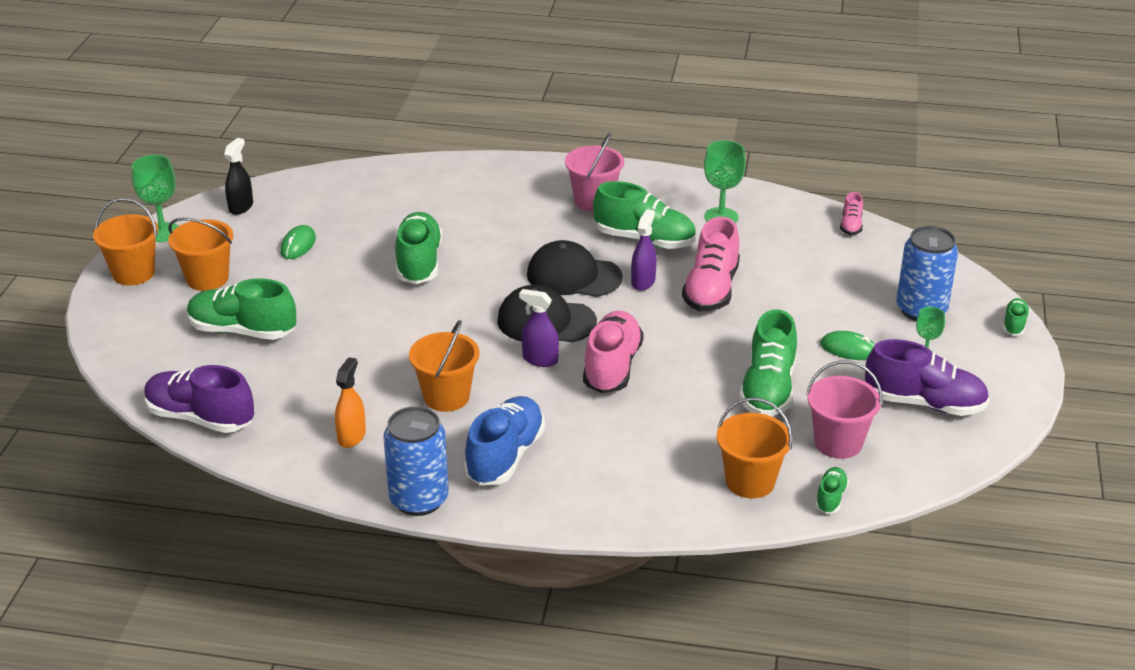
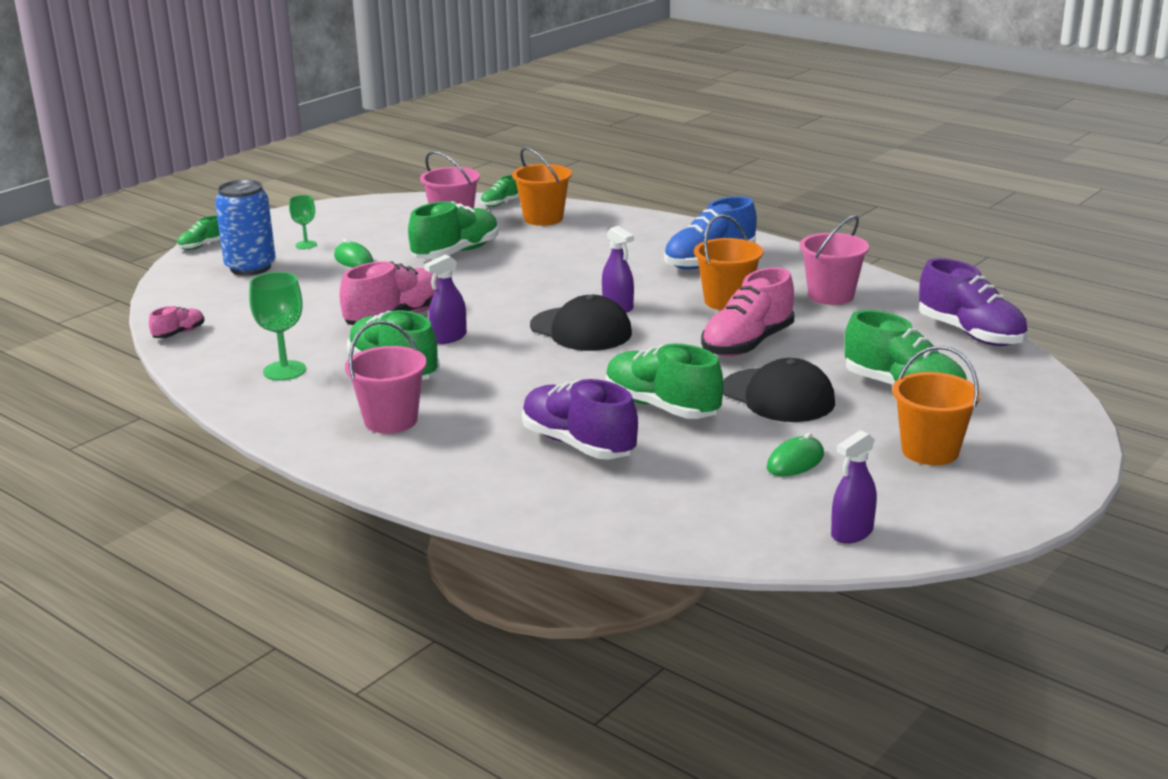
camera: 150 degrees left, 10 degrees down
orange bucket [93,198,158,285] -> none
green goblet [132,155,178,242] -> none
black spray bottle [224,138,253,215] -> purple spray bottle [831,430,877,543]
orange spray bottle [335,357,366,448] -> pink bucket [799,215,869,305]
blue can [383,406,449,516] -> none
green shoe [395,212,442,284] -> green shoe turned 105 degrees clockwise [606,344,723,419]
black cap [527,240,623,297] -> black cap moved to [723,358,835,422]
pink shoe [583,311,644,393] -> pink shoe moved to [701,267,794,357]
purple shoe [865,339,989,416] -> purple shoe moved to [522,379,638,459]

